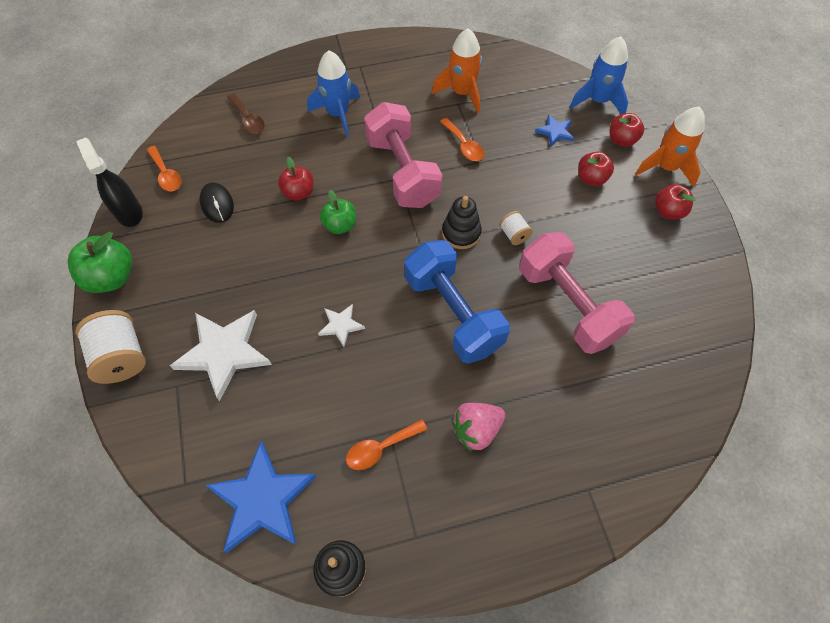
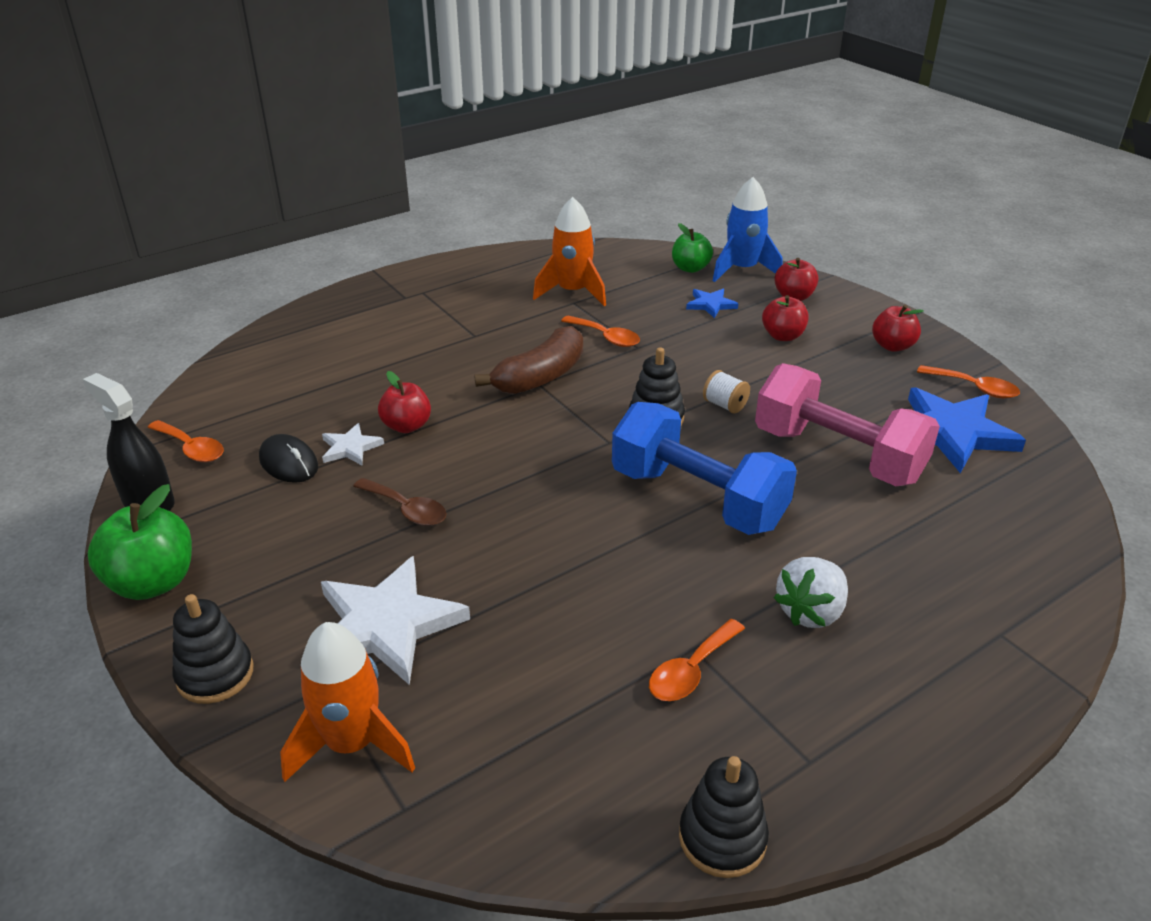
camera: 20 degrees left, 25 degrees down
white spool [76,310,146,384] -> black stacking toy [172,594,253,704]
blue star [205,441,317,553] -> blue star moved to [908,387,1026,473]
brown spoon [227,93,265,133] -> brown spoon moved to [353,478,447,526]
blue rocket [307,50,360,137] -> none
white star [318,304,365,347] -> white star moved to [322,423,384,465]
green apple [320,190,356,234] -> green apple moved to [672,223,713,273]
pink dumbbell [364,102,443,208] -> brown banana [475,326,583,394]
pink strawberry [451,403,505,452] -> white strawberry [774,557,848,628]
orange rocket [635,107,705,187] -> orange rocket moved to [280,622,415,782]
none -> orange spoon [917,365,1020,398]

